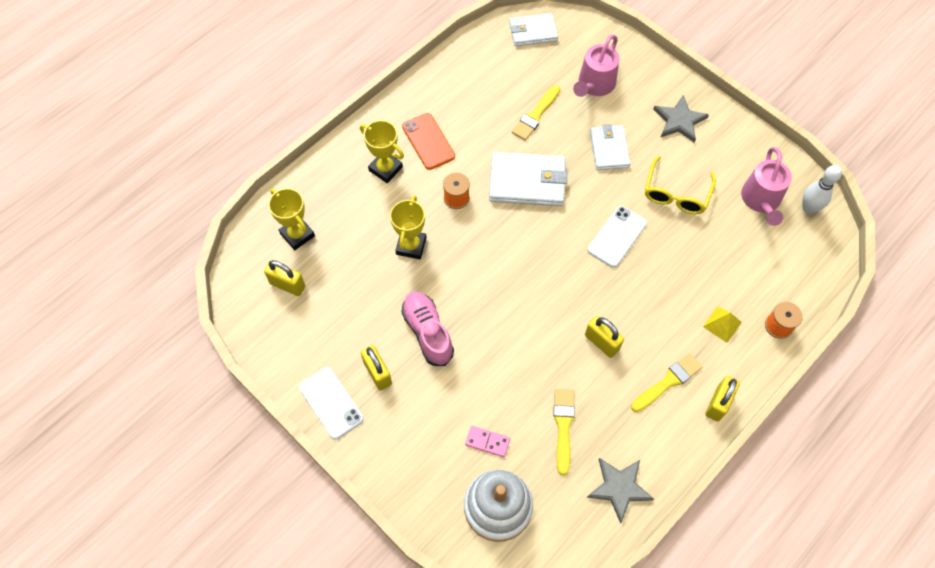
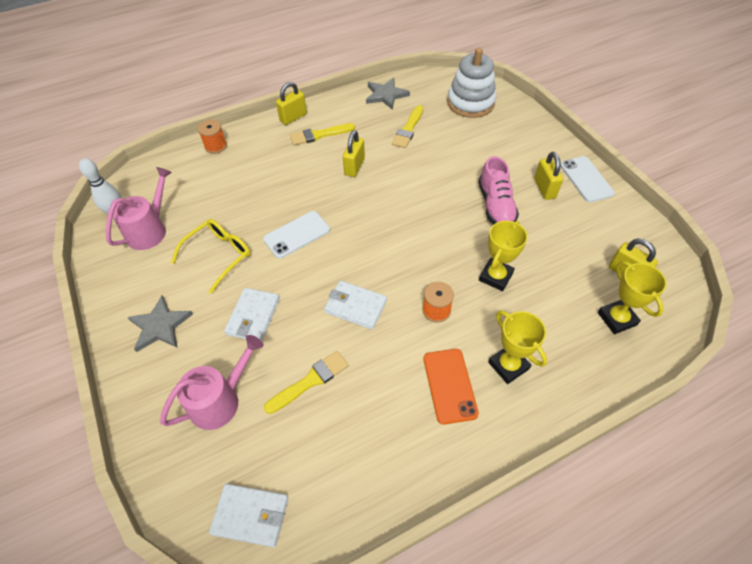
camera: 160 degrees left, 10 degrees down
pink domino [465,426,510,457] -> none
white wallet [489,152,567,206] -> white wallet [324,281,387,330], size x0.65
yellow padlock [585,316,624,358] -> yellow padlock turned 45 degrees clockwise [343,130,365,177]
yellow pyramid [703,306,742,343] -> none

